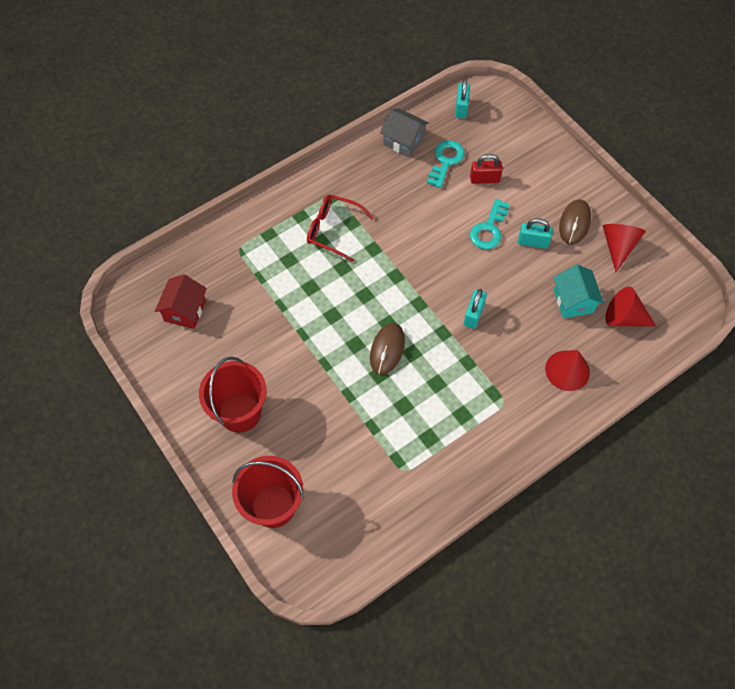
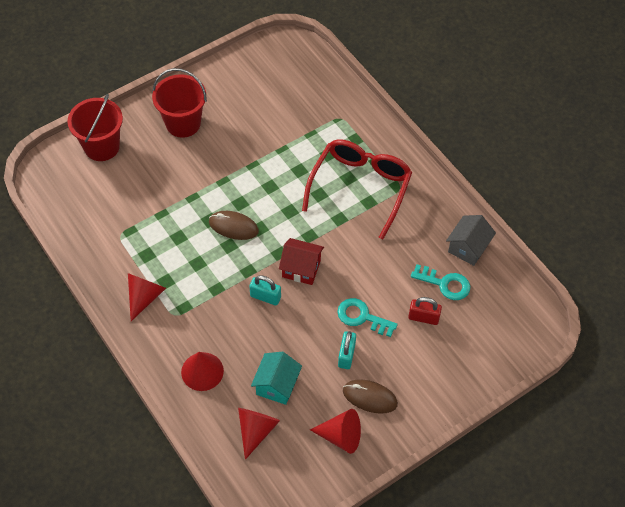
camera: 90 degrees right, 5 degrees down
red house [155,274,207,329] -> red house moved to [279,238,324,285]
red glasses [307,195,374,262] -> red glasses [302,139,412,239], size x1.63
turquoise padlock [455,79,470,119] -> none
red padlock [470,154,503,184] -> red padlock turned 75 degrees counterclockwise [408,297,442,325]
turquoise house [553,264,604,319] -> turquoise house turned 60 degrees counterclockwise [251,352,302,405]
none -> red cone [128,273,166,321]

